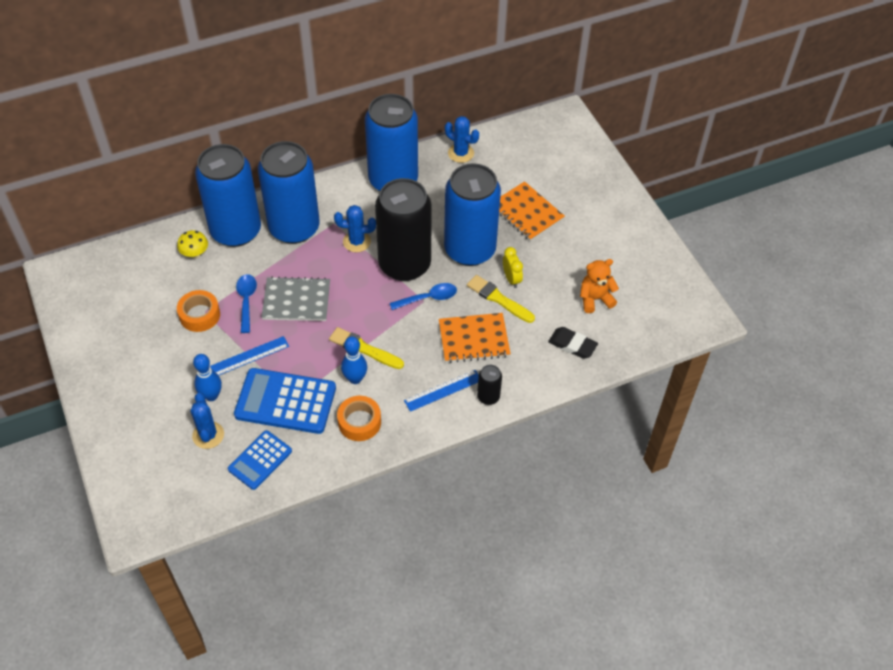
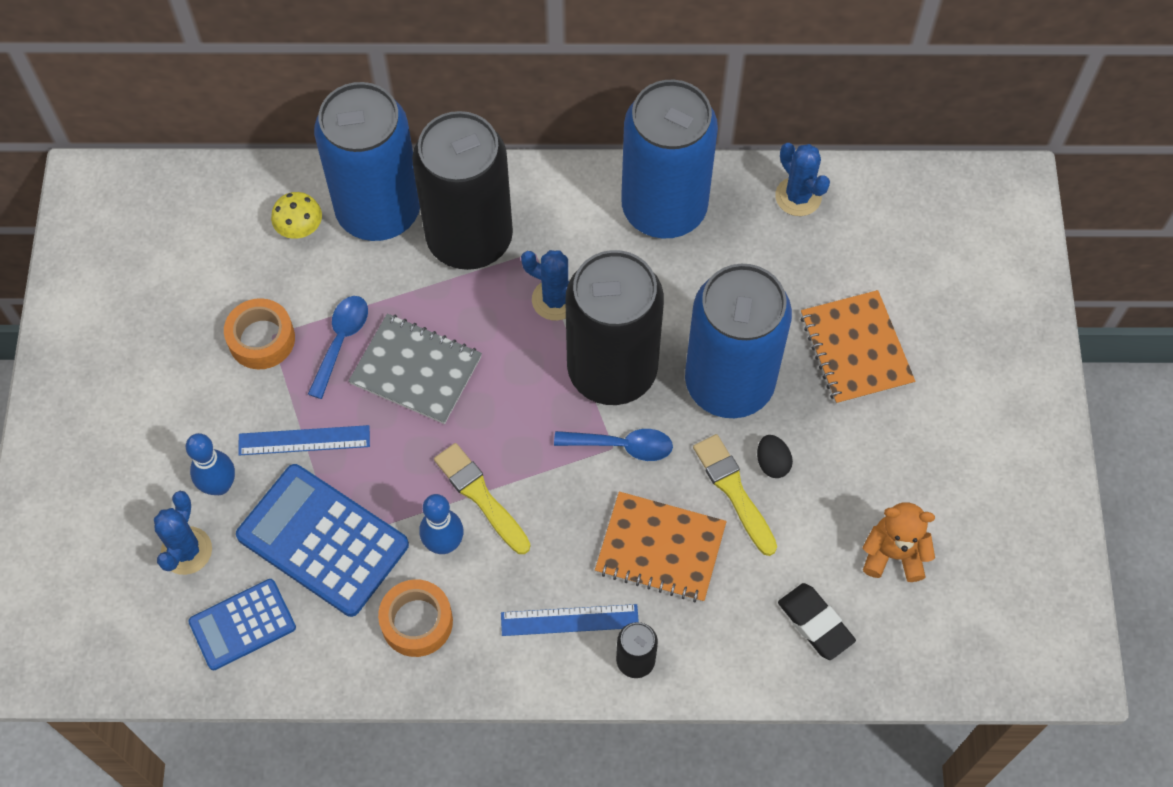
camera: 25 degrees right, 10 degrees up
blue can [258,141,319,244] -> black can [412,111,513,270]
yellow clock [503,247,523,288] -> black egg [757,435,793,478]

